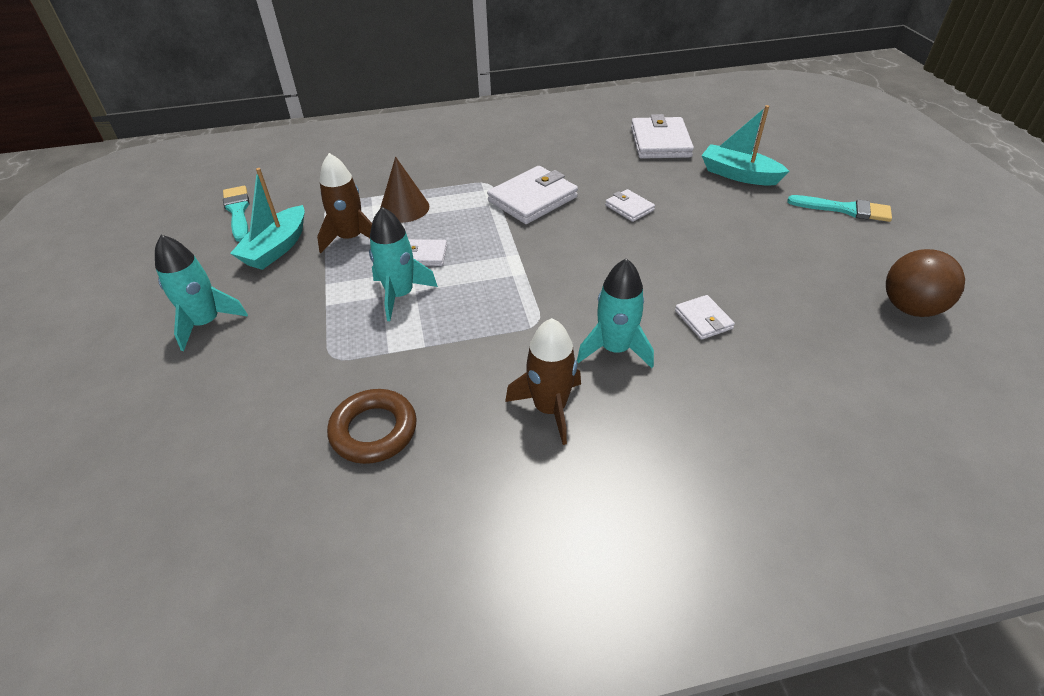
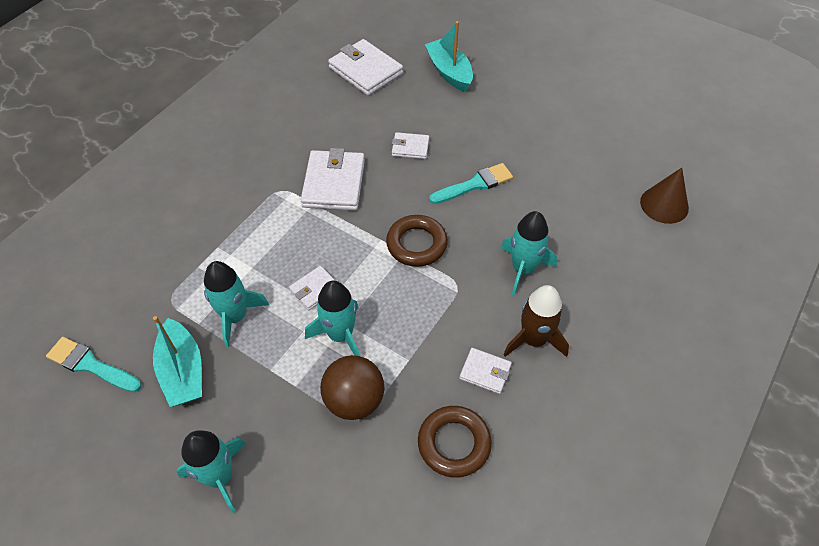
camera: 45 degrees left, 10 degrees up
brown rocket [317,153,372,253] -> turquoise rocket [204,261,269,348]
brown cone [380,157,429,223] -> brown cone moved to [640,168,689,224]
white wallet [675,295,735,340] -> white wallet moved to [459,348,512,394]
turquoise boat [701,105,789,186] -> turquoise boat turned 75 degrees clockwise [425,21,473,92]
turquoise brush [787,195,892,222] -> turquoise brush moved to [429,163,513,204]
brown ball [886,249,965,317] -> brown ball moved to [320,355,384,420]
none -> brown ring [386,215,448,267]

